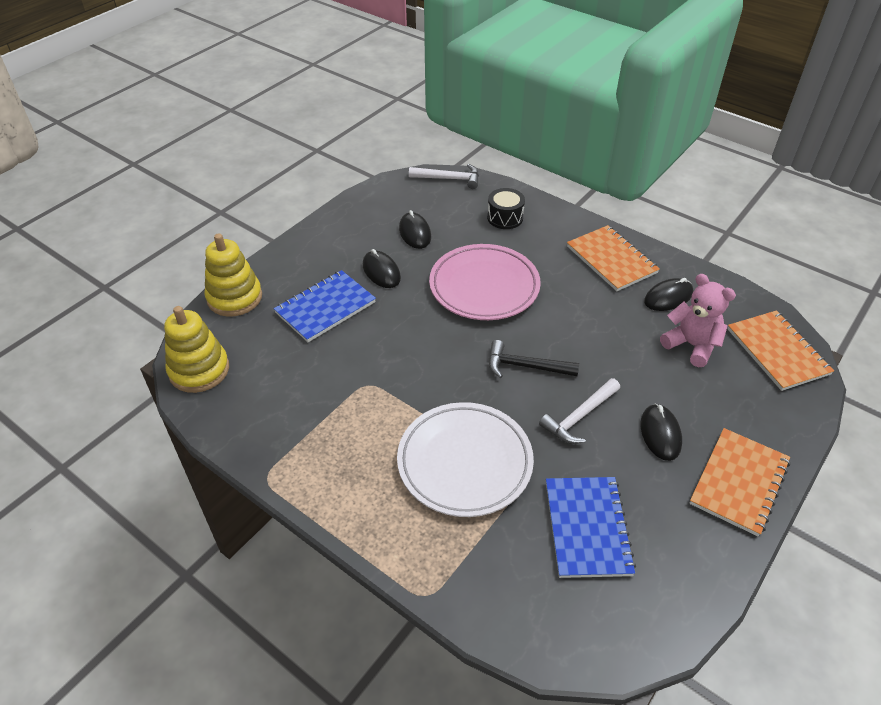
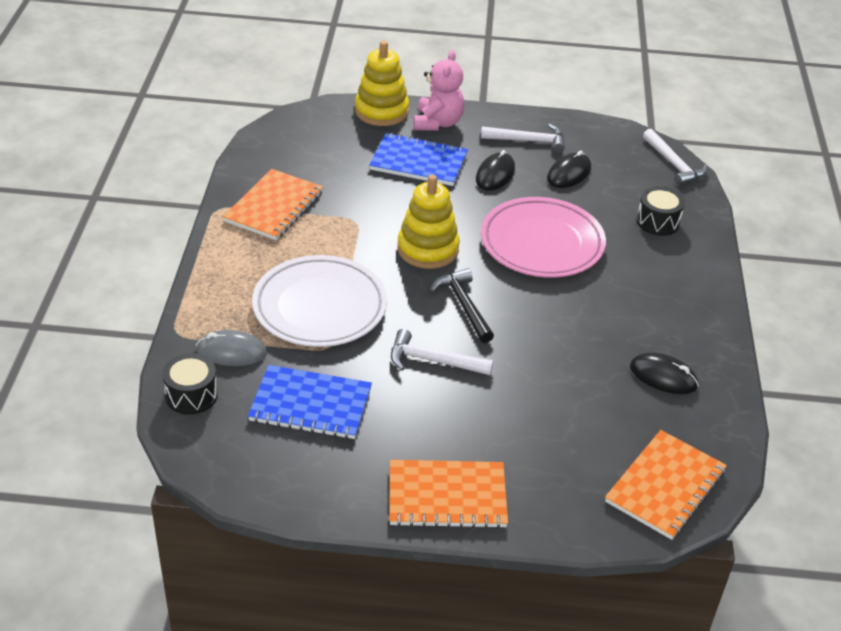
camera: 55 degrees right, 5 degrees down
yellow stacking toy [164,306,229,393] -> yellow stacking toy moved to [397,175,460,269]
blue notebook [546,477,636,578] -> blue notebook turned 45 degrees clockwise [248,365,372,439]
orange notebook [567,225,660,291] -> orange notebook moved to [223,169,323,240]
black mouse [641,404,682,461] -> none
pink teddy bear [660,274,736,367] -> pink teddy bear moved to [414,50,464,131]
none -> black drum [162,353,218,415]
none -> grey mouse [196,330,267,366]
none -> white hammer [481,124,565,153]

